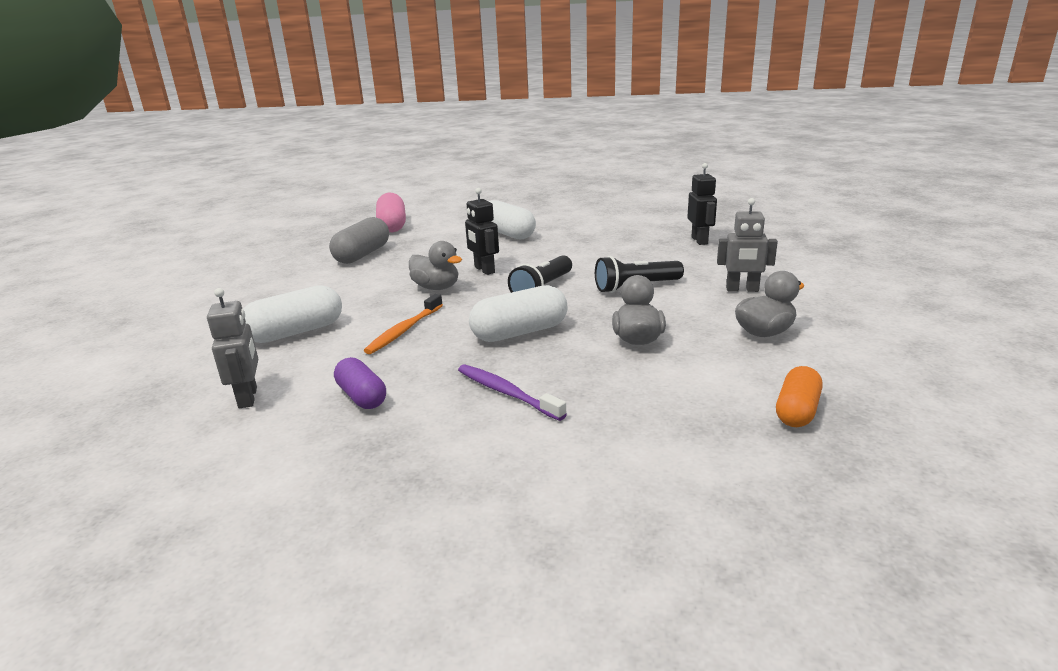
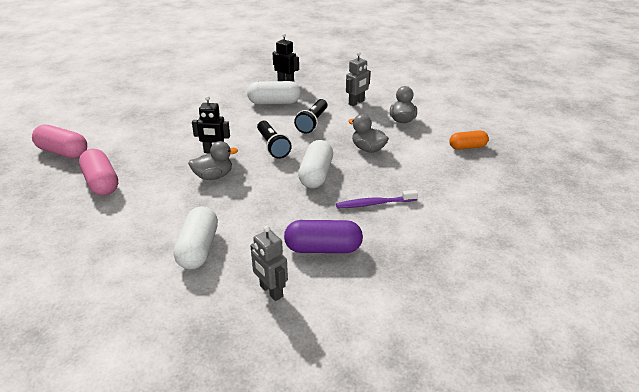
camera: 55 degrees left, 10 degrees up
grey robot [207,288,258,409] -> grey robot turned 150 degrees counterclockwise [250,226,288,301]
grey capsule [329,217,389,264] -> pink capsule [79,149,118,196]
purple capsule [334,357,386,409] -> purple capsule [284,220,363,253], size x1.52
orange toothbrush [364,294,443,354] -> none
white capsule [489,200,536,239] -> white capsule moved to [247,81,301,104]
orange capsule [776,366,823,427] -> orange capsule turned 75 degrees counterclockwise [449,131,489,150]

